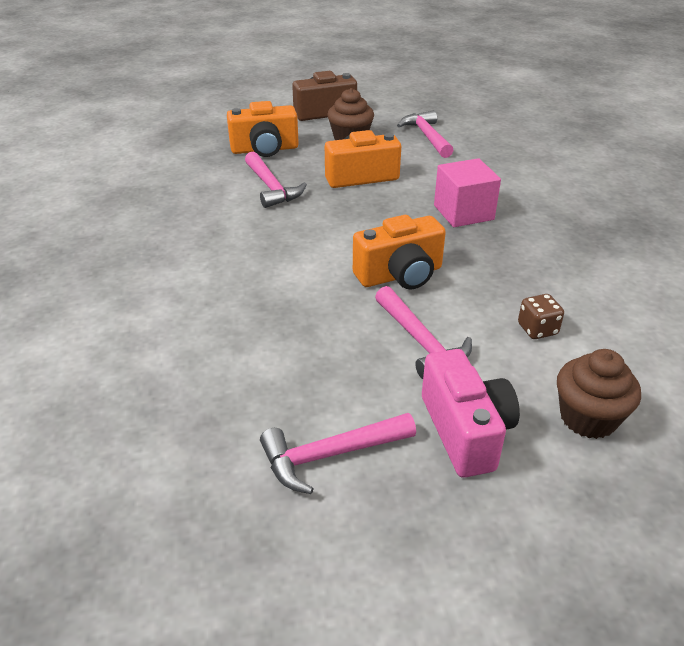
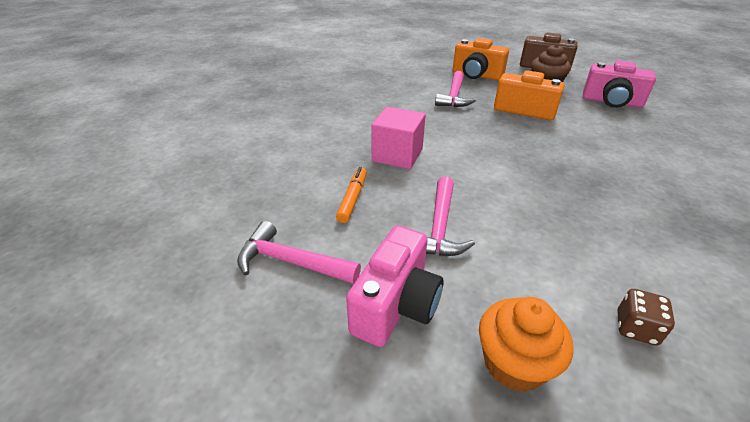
camera: 40 degrees right, 0 degrees up
orange camera [353,215,446,289] -> none
pink hammer [397,110,454,158] -> pink camera [583,61,656,108]
pink cube [434,158,501,227] -> pink cube moved to [371,107,426,169]
brown dice [518,294,564,339] -> brown dice moved to [617,289,675,345]
brown cupcake [557,349,641,439] -> orange cupcake [479,297,573,392]
none -> orange marker [336,167,367,223]

